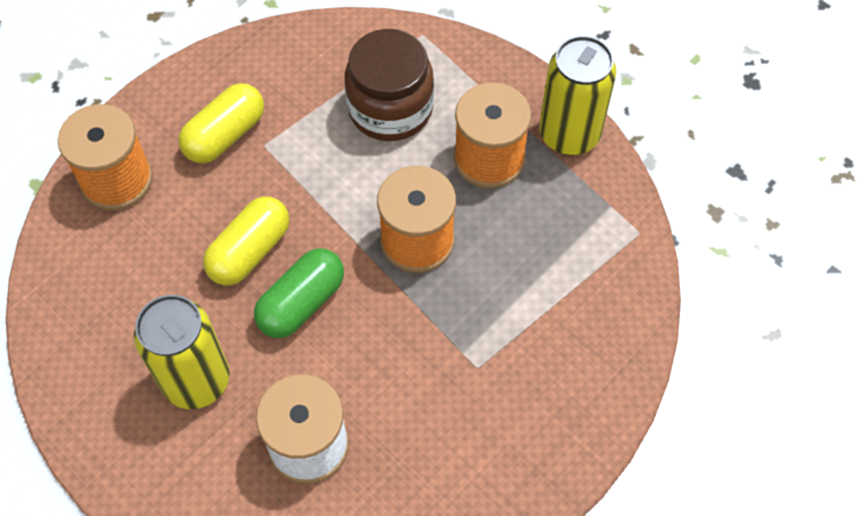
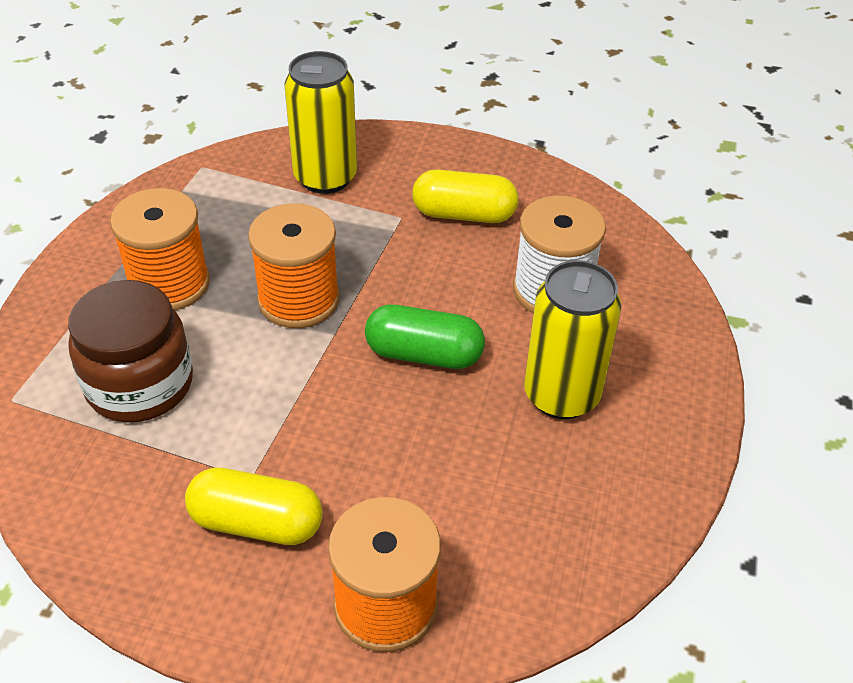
camera: 120 degrees left, 15 degrees down
yellow capsule [203,197,289,285] -> yellow capsule moved to [412,169,518,223]
yellow can [539,36,617,155] -> yellow can moved to [285,51,357,194]

